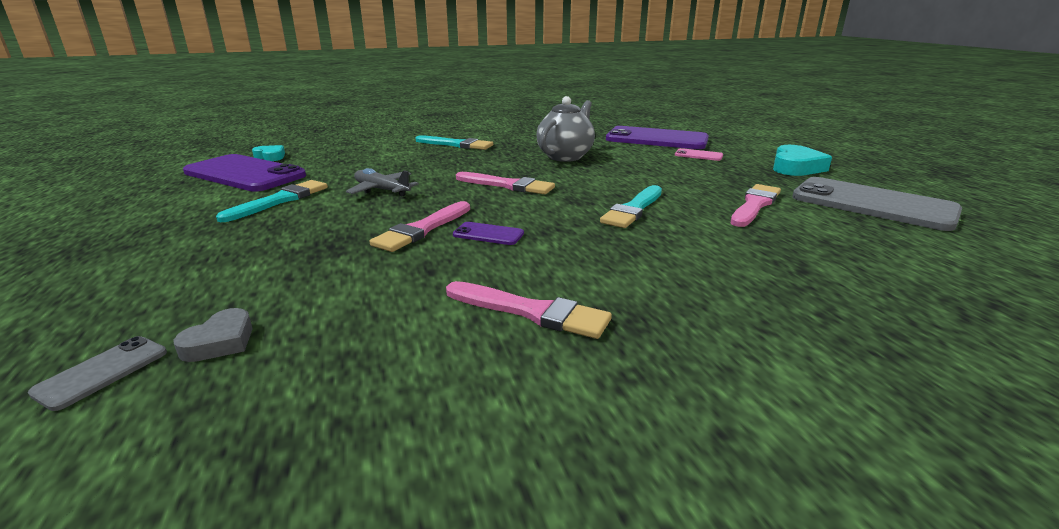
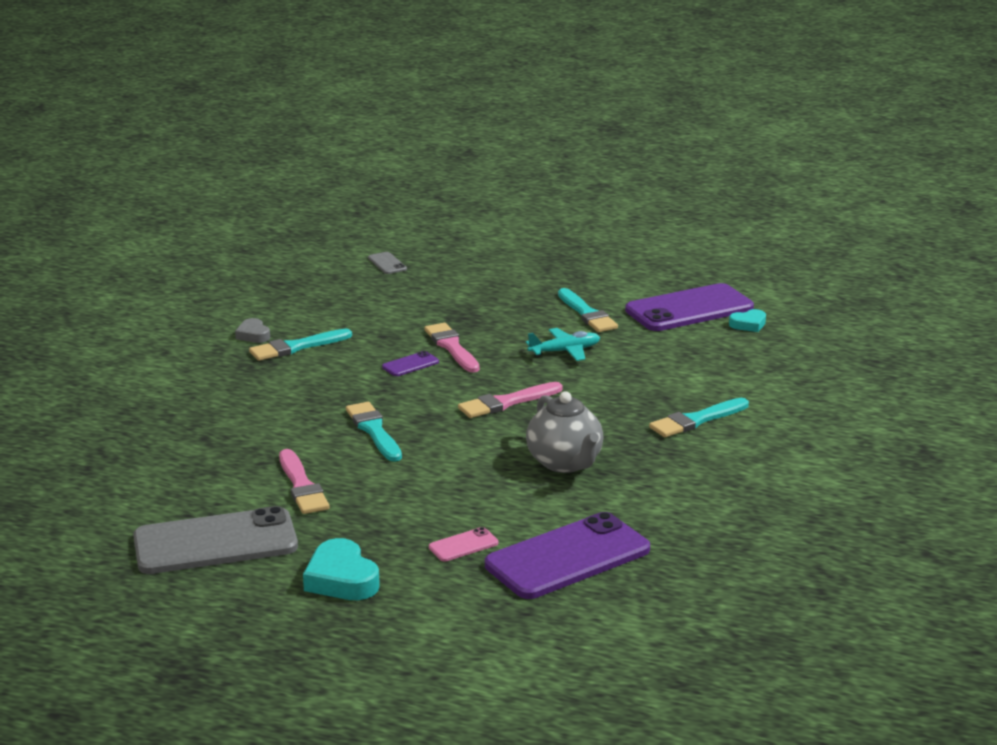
camera: 125 degrees right, 0 degrees up
grey heart [174,308,253,362] -> grey heart moved to [235,318,270,343]
grey plane [346,168,419,197] -> turquoise plane [526,328,600,361]
pink brush [446,281,612,339] -> turquoise brush [249,329,352,361]

